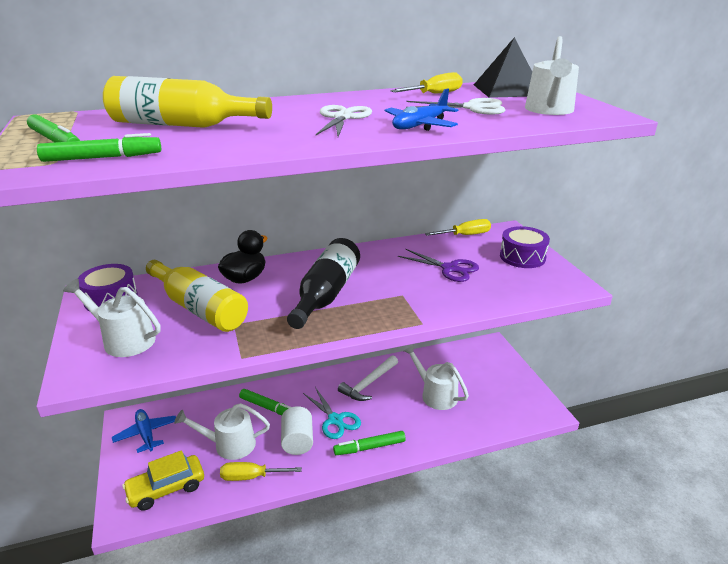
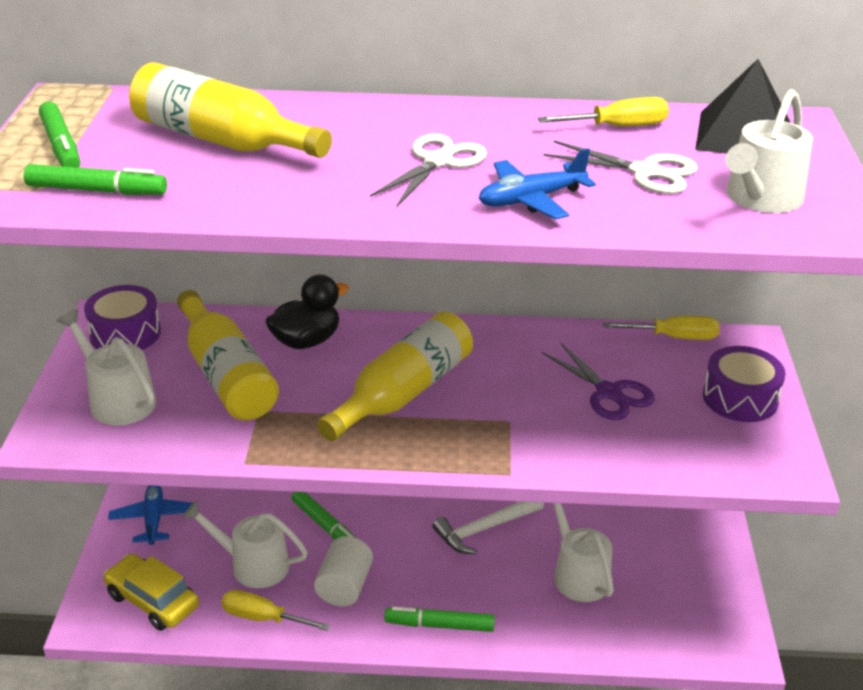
camera: 20 degrees right, 5 degrees up
yellow car [122,450,204,511] -> yellow car turned 45 degrees clockwise [103,554,199,631]
black bottle [287,238,360,329] -> yellow bottle [317,311,473,441]
turquoise scissors [303,387,361,439] -> none

